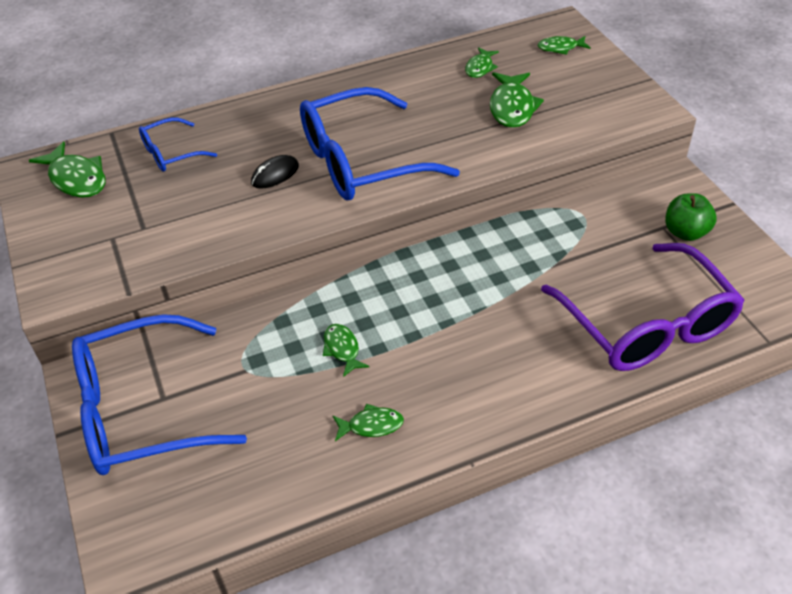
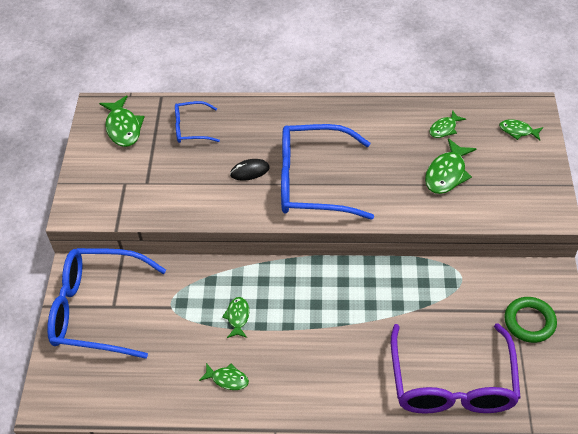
camera: 25 degrees right, 5 degrees up
green apple [665,193,717,241] -> green ring [504,297,557,343]

